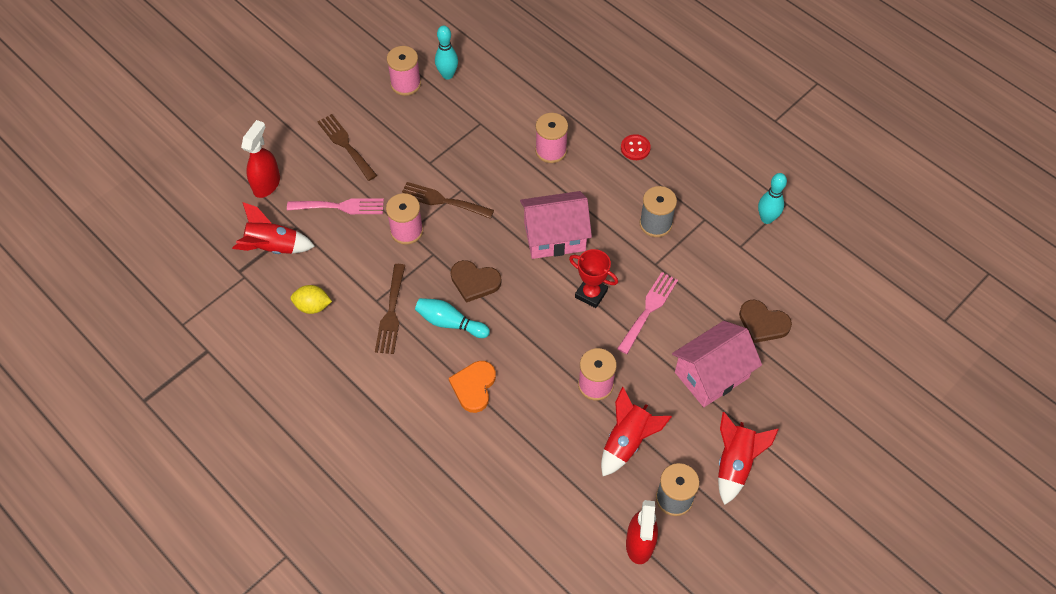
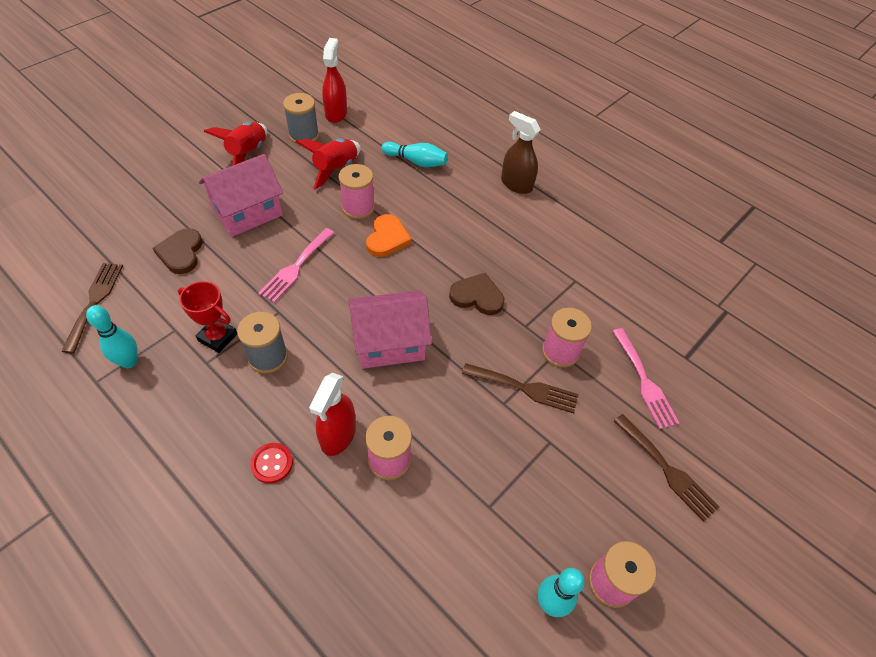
camera: 175 degrees right, 5 degrees down
red rocket [232,202,315,254] -> none
red spray bottle [241,120,280,198] -> red spray bottle moved to [309,373,356,456]
pink fork [287,198,384,214] -> pink fork turned 105 degrees counterclockwise [612,328,680,429]
yellow lemon [291,285,332,314] -> none
brown fork [375,264,405,354] -> brown fork moved to [61,263,123,353]
turquoise bowling pin [415,298,490,338] -> turquoise bowling pin moved to [381,142,448,167]
orange heart [449,361,496,413] -> orange heart moved to [366,214,412,257]
red trophy [569,249,618,308] -> red trophy moved to [178,281,237,353]
brown heart [739,300,792,343] -> brown heart turned 120 degrees counterclockwise [153,228,202,274]
none -> brown spray bottle [501,111,541,194]

